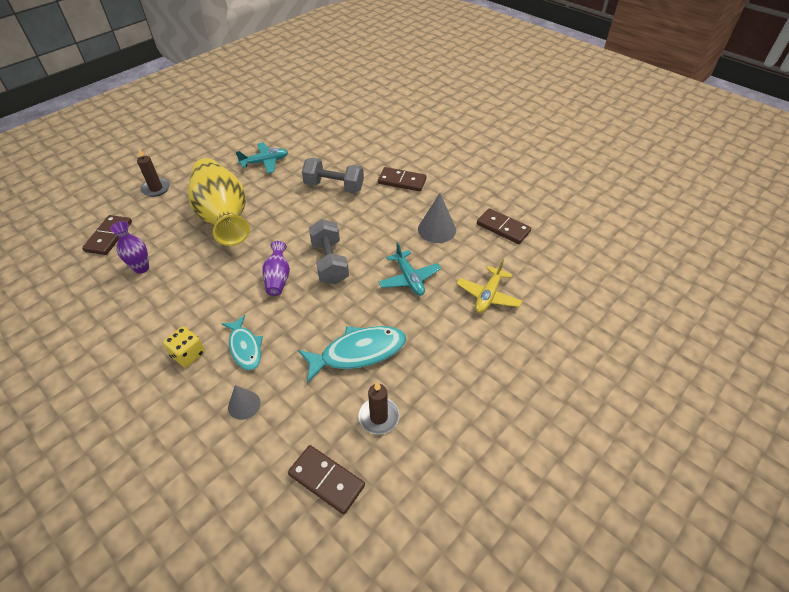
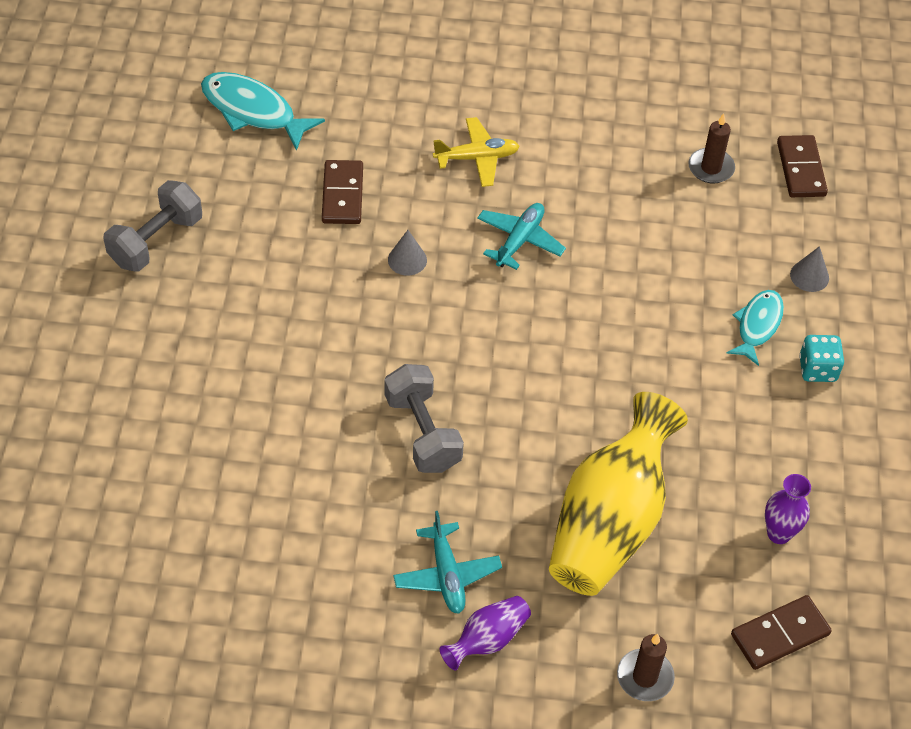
camera: 130 degrees left, 5 degrees up
yellow dice [163,327,205,367] -> turquoise dice [799,335,844,382]
turquoise plane [236,143,288,174] -> turquoise plane turned 135 degrees counterclockwise [393,511,502,614]
purple vase [262,241,290,296] -> purple vase moved to [440,596,531,670]
turquoise fish [298,326,406,383] -> turquoise fish moved to [201,72,325,151]
grey dumbbell [309,219,349,285] -> grey dumbbell moved to [103,180,202,272]
brown domino [378,167,427,192] -> none
grey cone [418,193,456,243] -> grey cone [388,230,427,276], size x0.63

